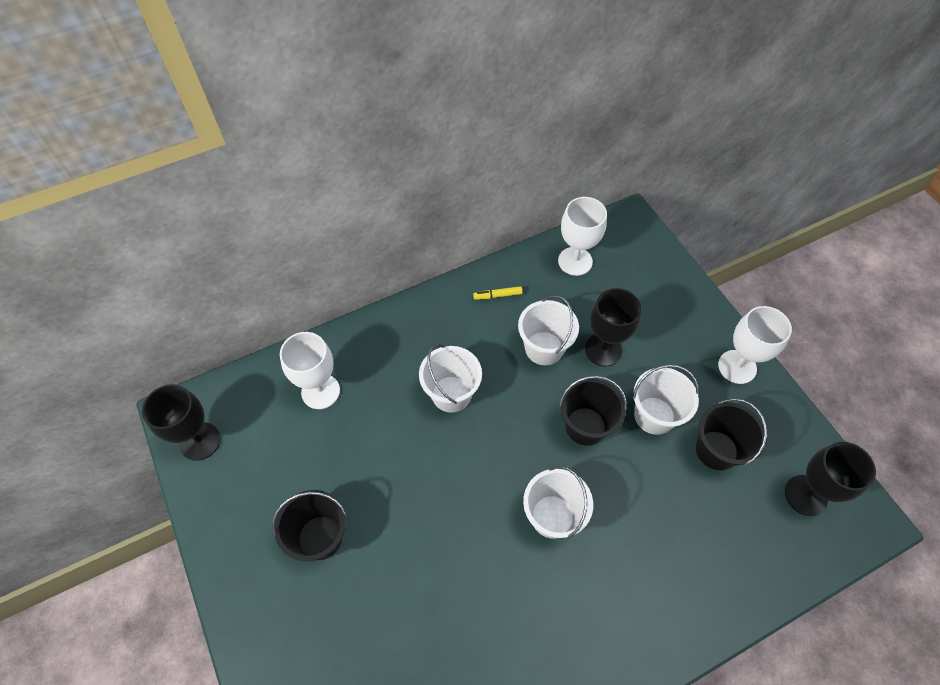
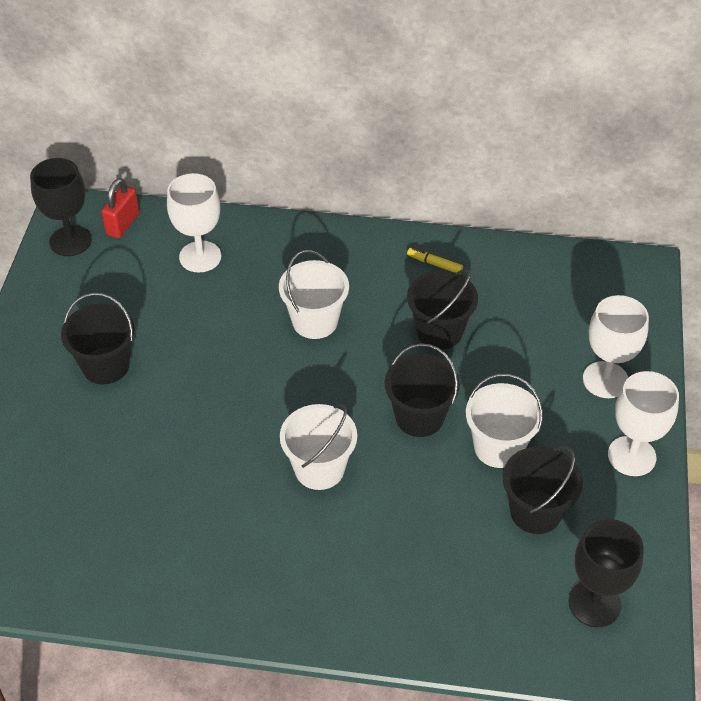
camera: 35 degrees right, 10 degrees down
white bucket [518,295,579,365] -> black bucket [407,269,478,350]
white goblet [558,197,607,276] -> white goblet moved to [583,295,649,398]
black goblet [585,288,641,366] -> none
none -> red padlock [101,178,140,238]

